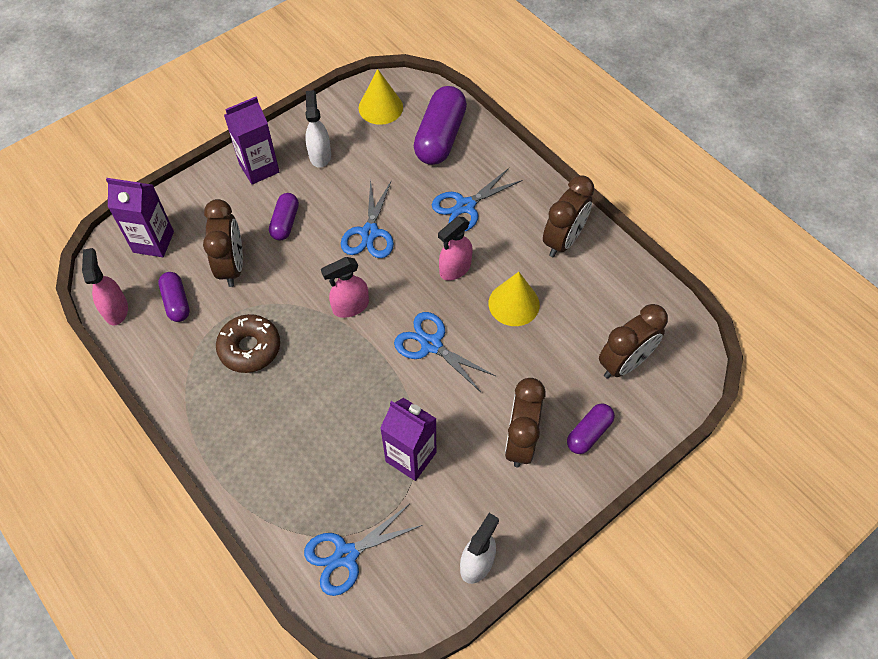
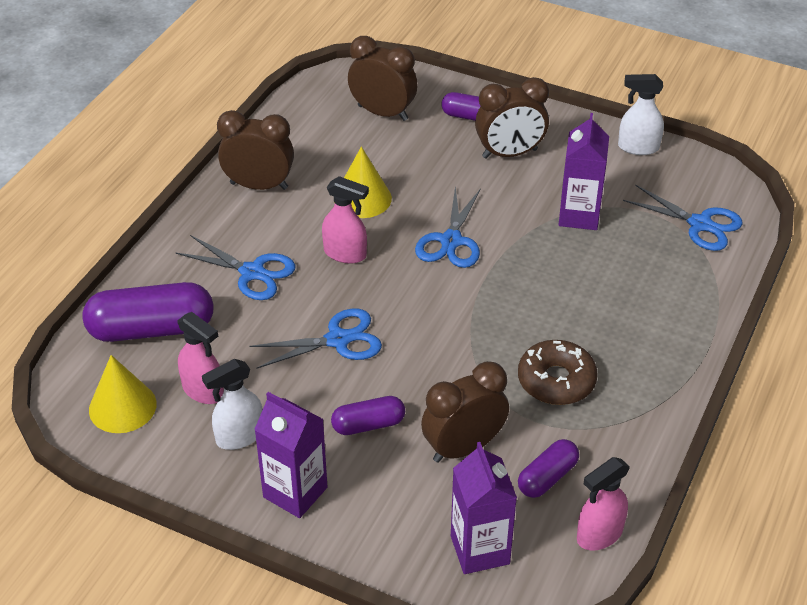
camera: 115 degrees left, 15 degrees down
pink spray bottle [321,257,369,318] -> pink spray bottle moved to [177,312,224,404]

